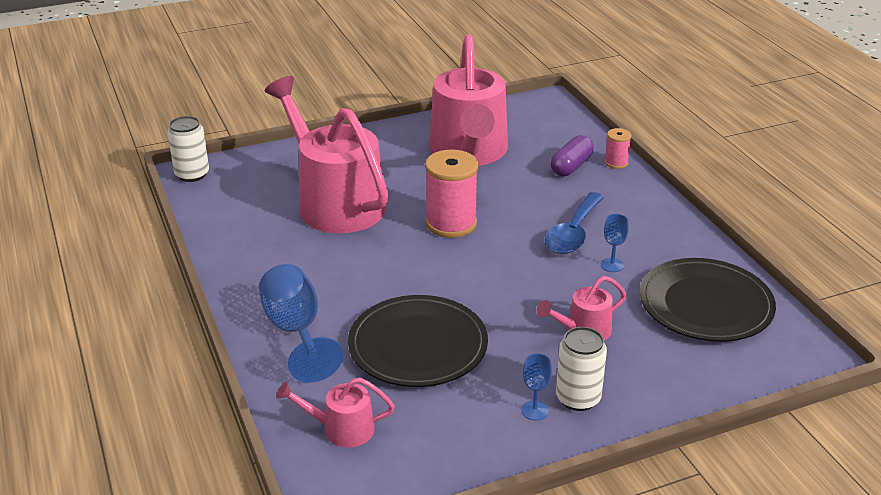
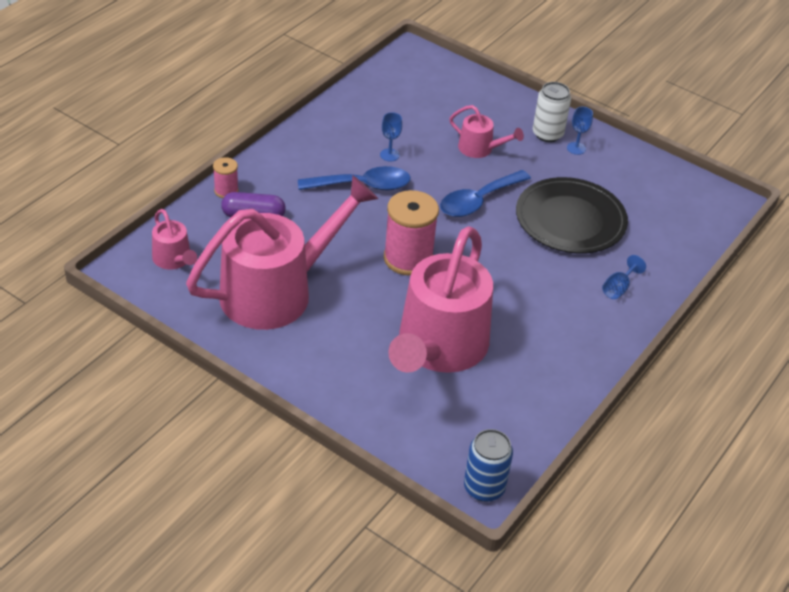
camera: 125 degrees left, 10 degrees up
white can [167,116,209,182] -> blue can [464,429,513,502]
blue goblet [259,264,343,383] -> blue goblet [602,255,646,299], size x0.48
pink watering can [276,377,395,448] -> pink watering can moved to [152,209,197,270]
black plate [640,258,776,342] -> none
none -> blue spoon [440,170,531,217]

